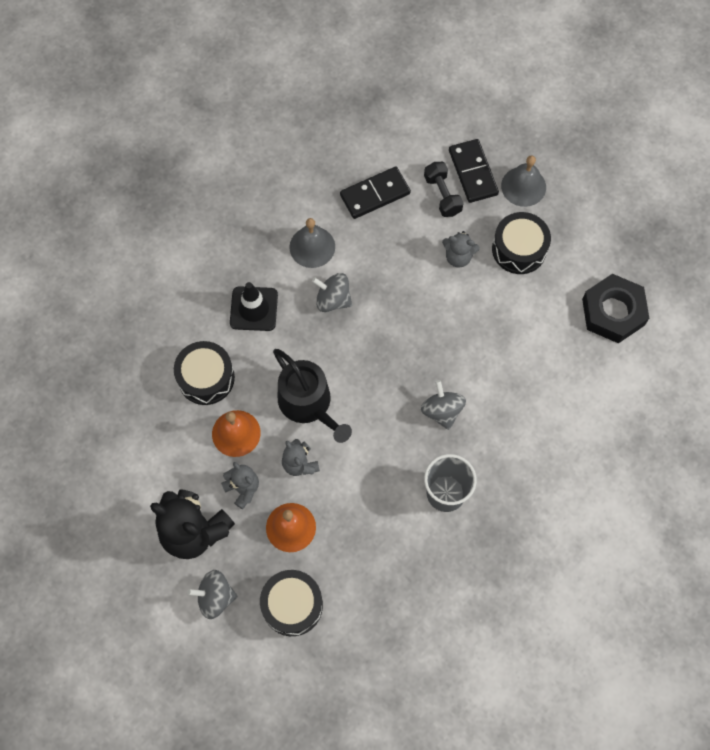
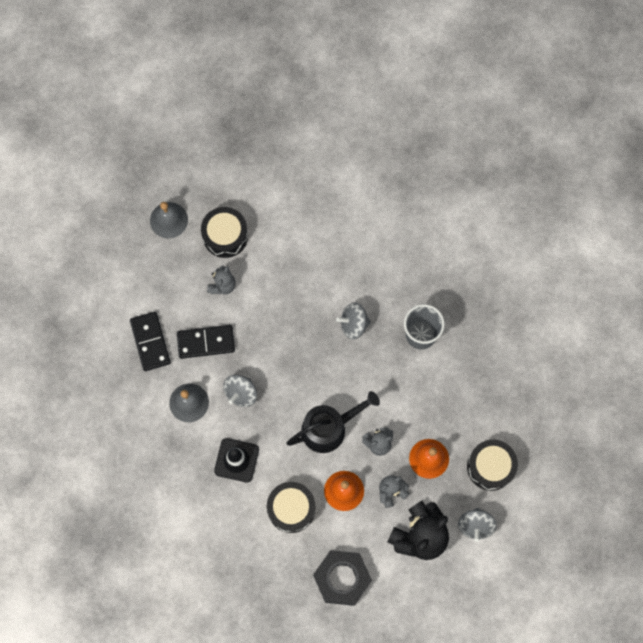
camera: 80 degrees left, 5 degrees up
black dumbbell [424,162,464,217] -> none
black domino [449,139,499,203] -> black domino moved to [177,325,235,359]
black nut [582,274,649,343] -> black nut moved to [313,550,372,606]

